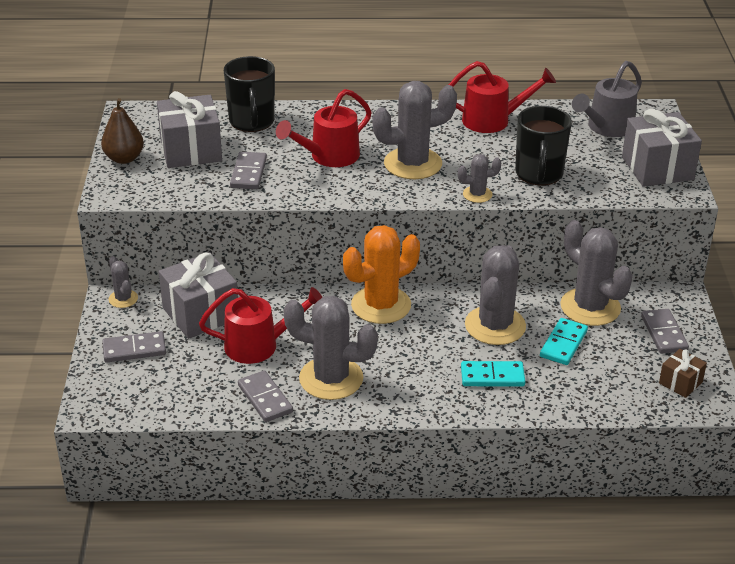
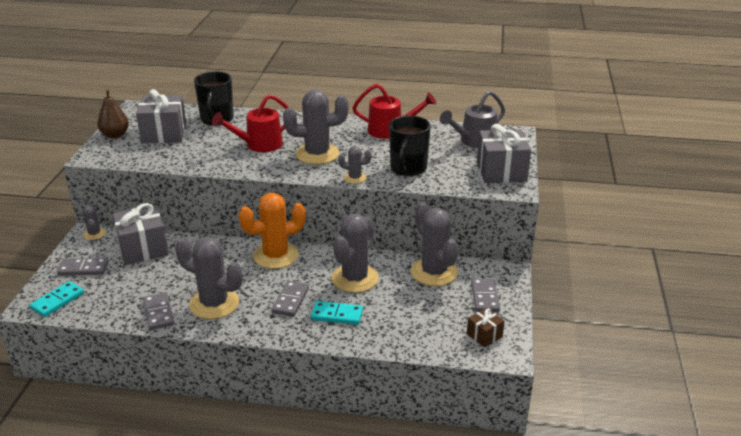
camera: 10 degrees right, 5 degrees down
red watering can [199,287,322,364] -> none
grey domino [230,152,267,189] -> grey domino moved to [272,281,309,317]
turquoise domino [540,318,588,365] -> turquoise domino moved to [29,281,84,317]

